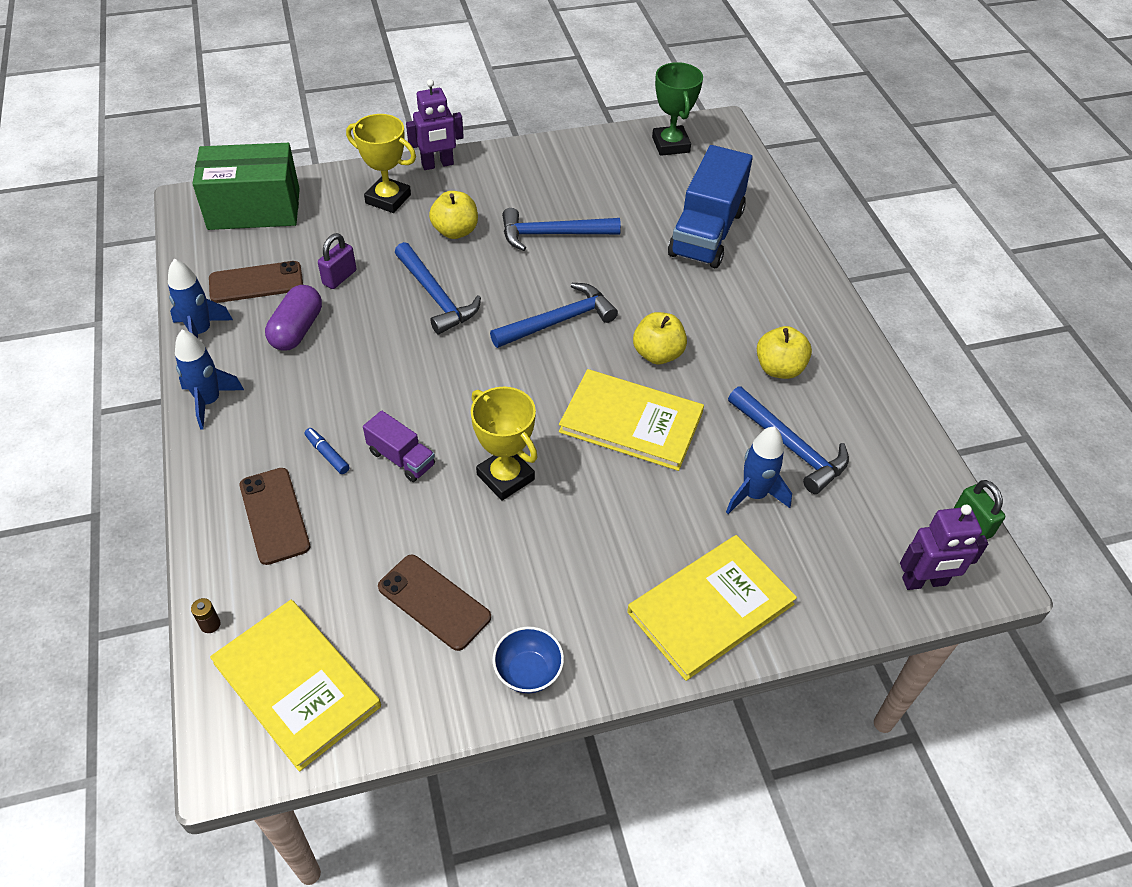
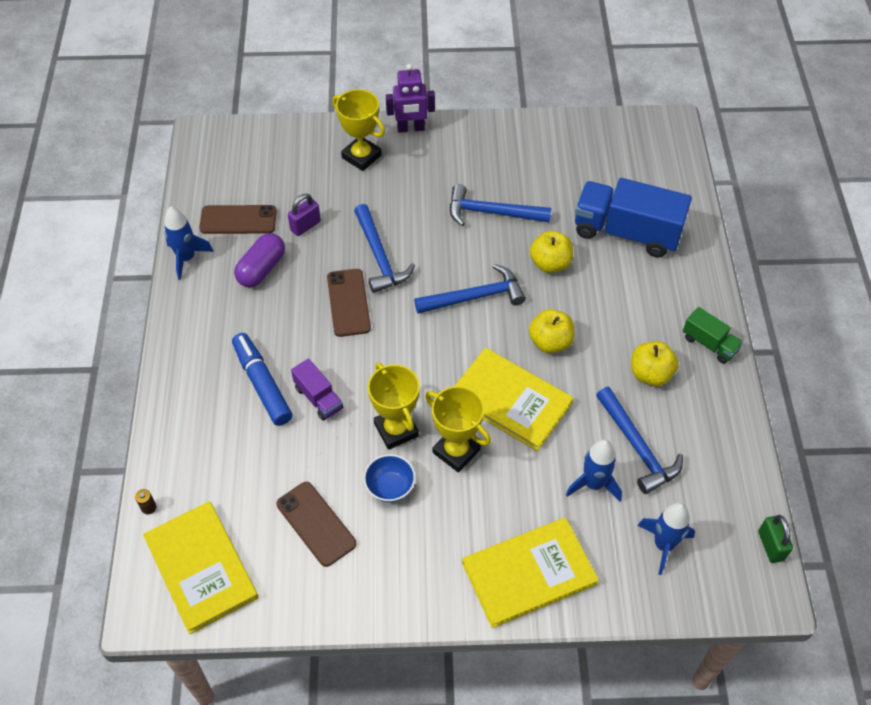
camera: 15 degrees right, 5 degrees up
blue rocket [175,330,244,429] -> blue rocket moved to [637,503,695,575]
green box [192,143,300,230] -> none
brown phone [240,468,310,565] -> brown phone moved to [327,269,371,337]
blue marker [304,428,349,474] -> blue marker [232,333,292,426], size x2.12
yellow apple [429,191,478,239] -> yellow apple moved to [530,231,573,273]
blue bowl [492,626,564,693] -> blue bowl moved to [363,454,416,502]
green trophy [652,62,703,156] -> none
blue truck [668,145,753,268] -> blue truck turned 75 degrees clockwise [575,178,692,257]
purple robot [900,505,988,590] -> none
none -> yellow trophy [425,386,491,473]
none -> green truck [683,307,743,364]

